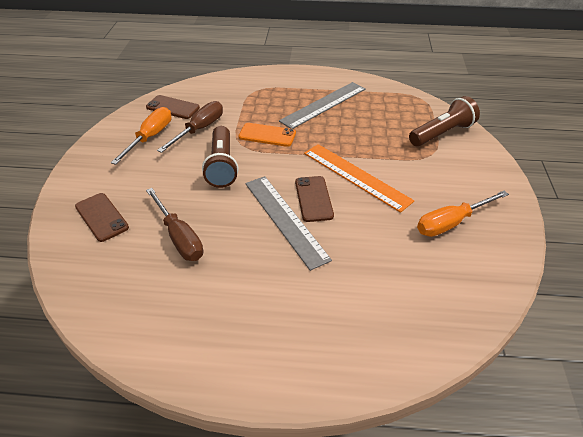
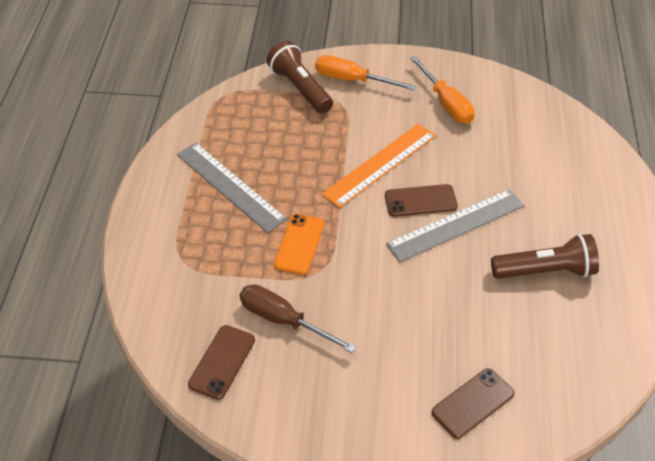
camera: 90 degrees left, 5 degrees up
orange screwdriver [111,107,171,165] -> orange screwdriver moved to [315,55,416,90]
brown screwdriver [146,188,203,261] -> none
brown flashlight [202,126,238,188] -> brown flashlight moved to [491,234,599,279]

